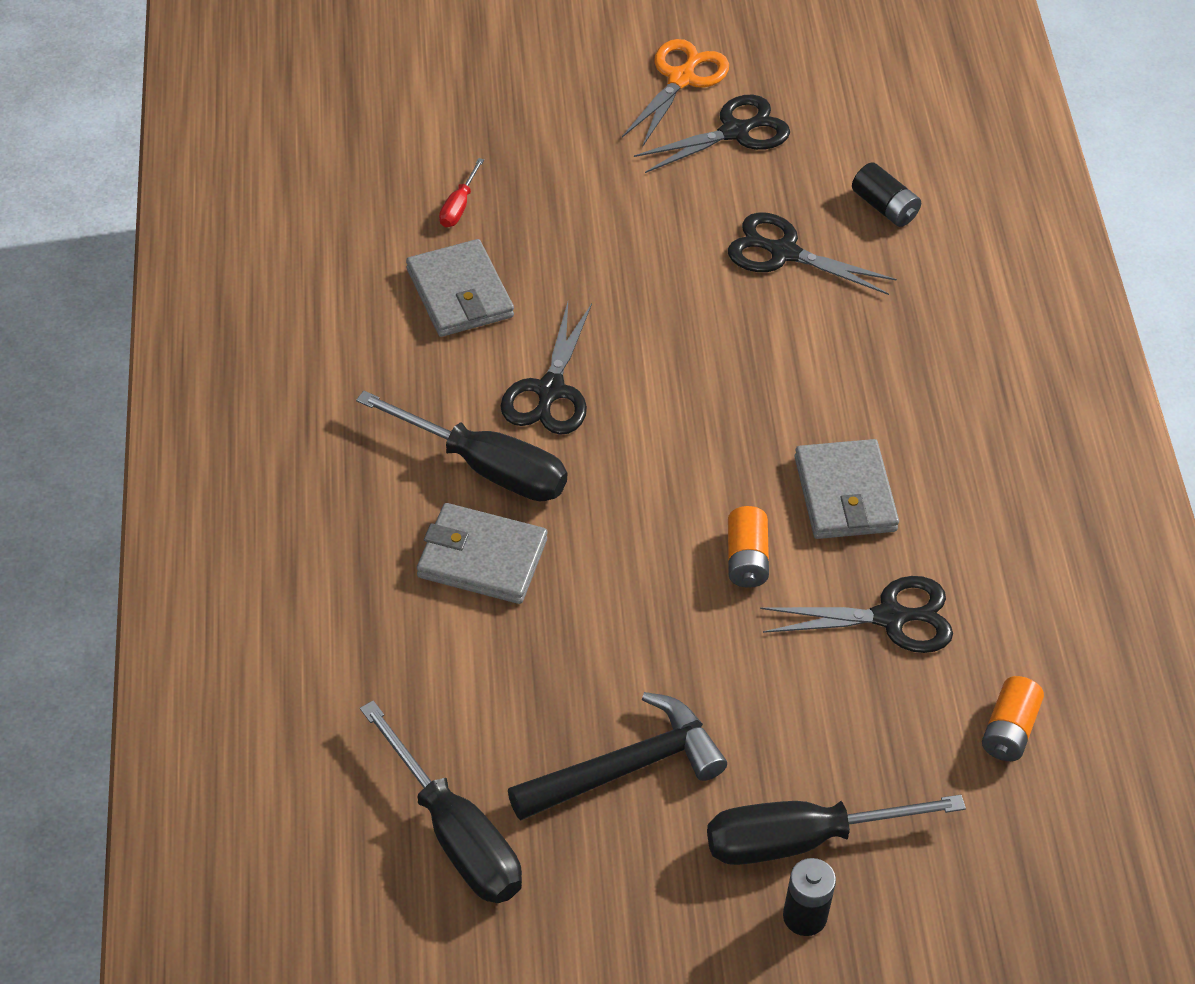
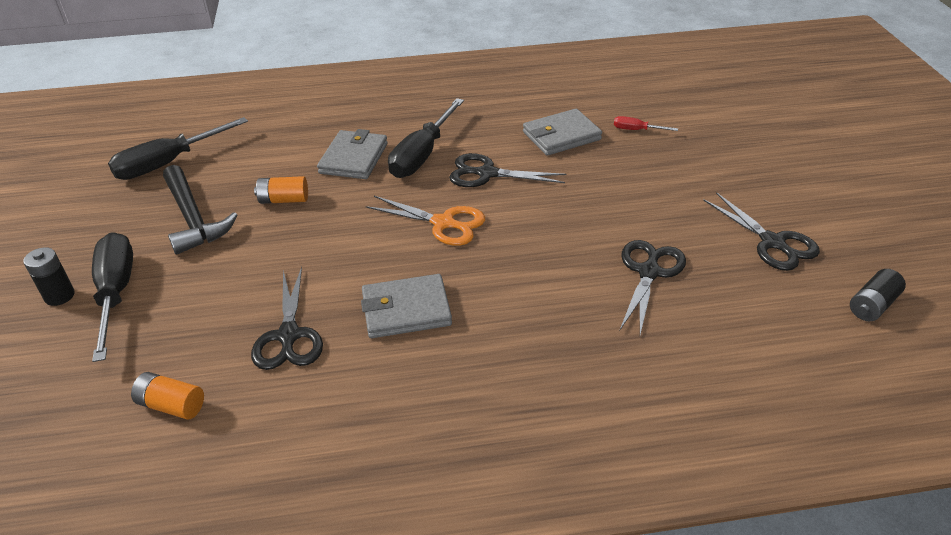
camera: 90 degrees right, 10 degrees down
orange scissors [622,39,729,147] -> orange scissors moved to [366,196,485,246]
orange battery [728,506,769,588] -> orange battery moved to [254,176,308,204]
black battery [852,162,921,227] -> black battery moved to [850,269,906,321]

